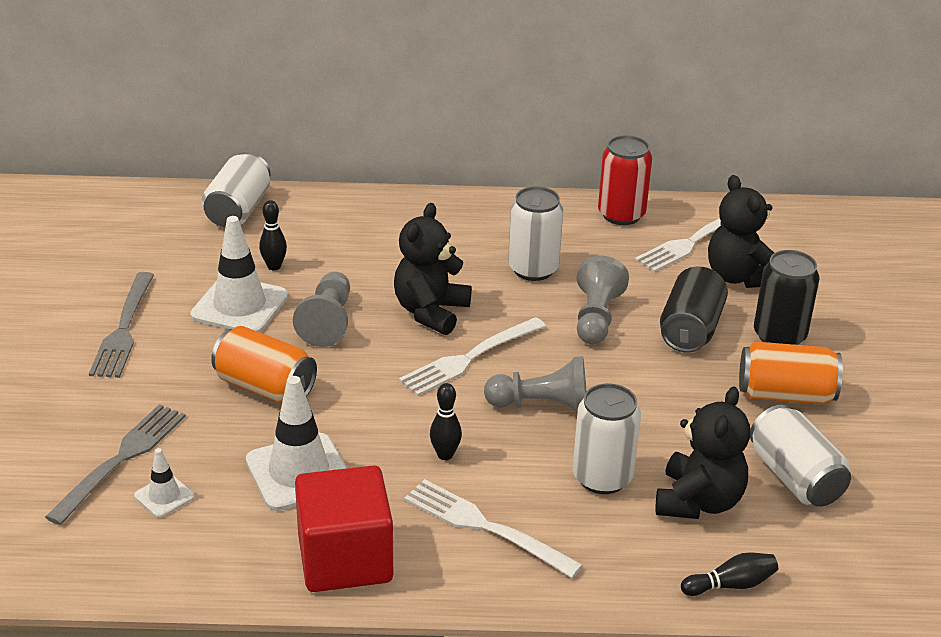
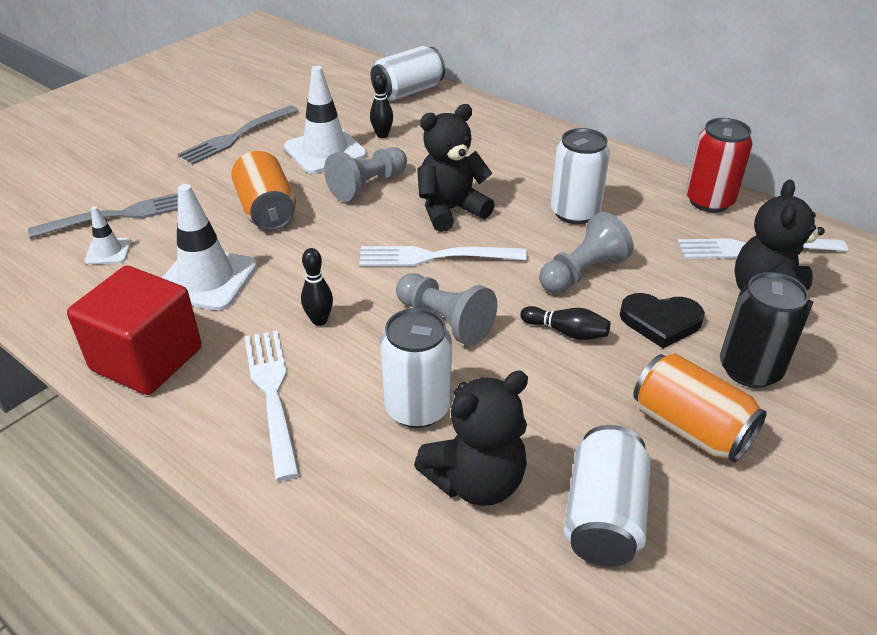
camera: 40 degrees right, 5 degrees up
black can [660,267,728,353] -> black heart [620,293,705,348]
black bowling pin [681,552,778,596] -> black bowling pin moved to [520,306,610,340]

